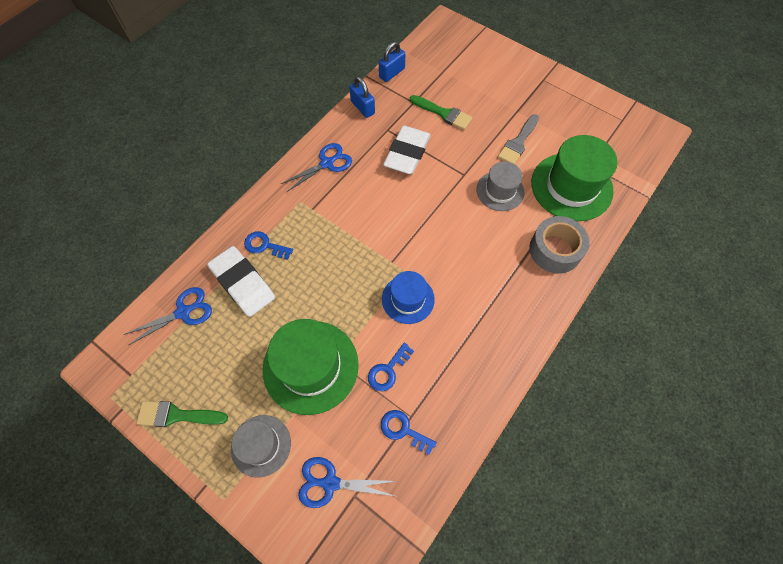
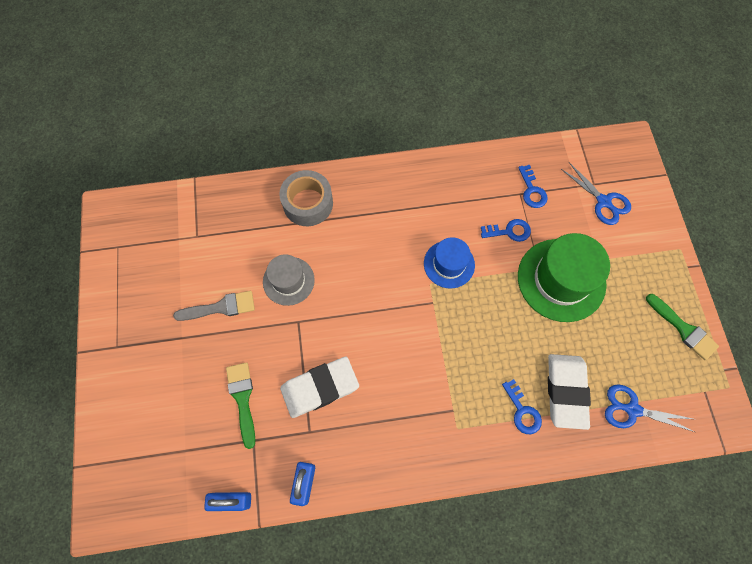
camera: 135 degrees left, 5 degrees up
grey hat [231,415,291,478] -> none
blue scissors [281,143,352,192] -> none
green hat [531,135,618,221] -> none

